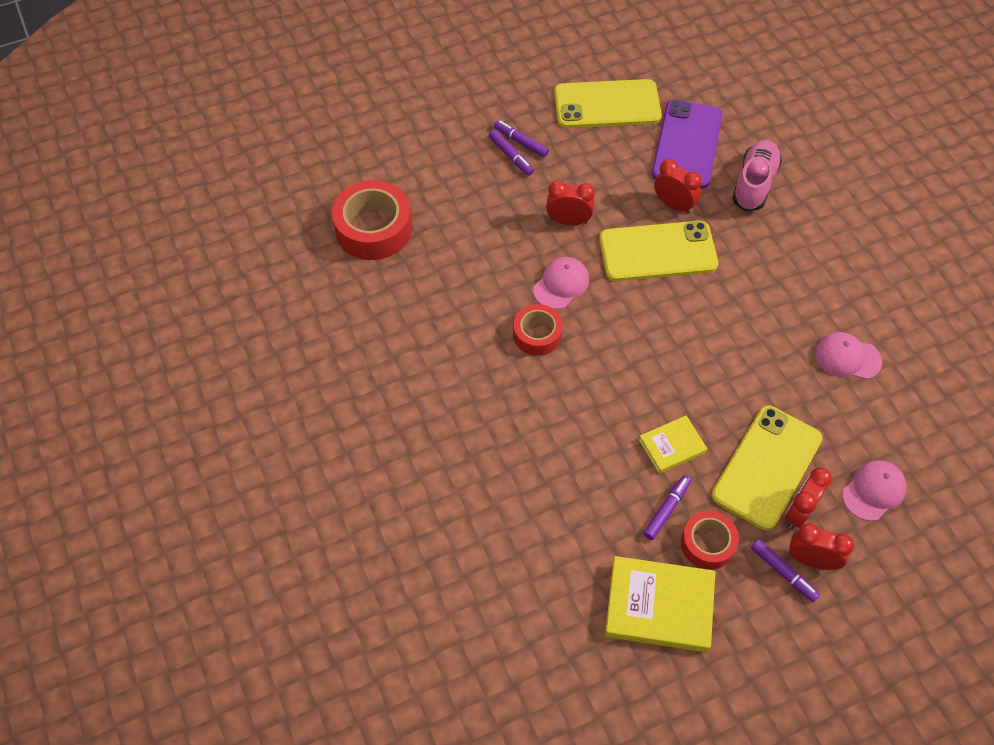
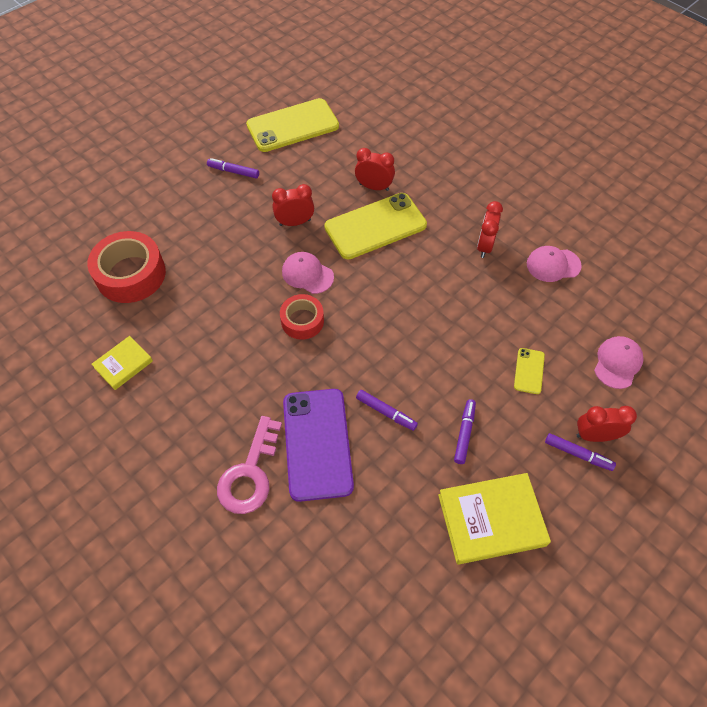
camera: 20 degrees left, 0 degrees up
purple marker [489,130,534,176] -> purple marker moved to [356,390,418,431]
pink cap [533,257,589,309] -> pink cap turned 75 degrees counterclockwise [282,252,334,294]
yellow book [639,415,707,474] -> yellow book moved to [92,336,153,390]
purple phone [651,100,723,189] -> purple phone moved to [283,389,354,502]
red tape [681,511,739,570] -> none
yellow phone [711,406,823,530] -> yellow phone [514,348,545,394], size x0.45
pink shoe [732,140,782,211] -> none
red clock [785,467,832,529] -> red clock moved to [477,201,503,258]
none -> pink key [217,416,282,514]

